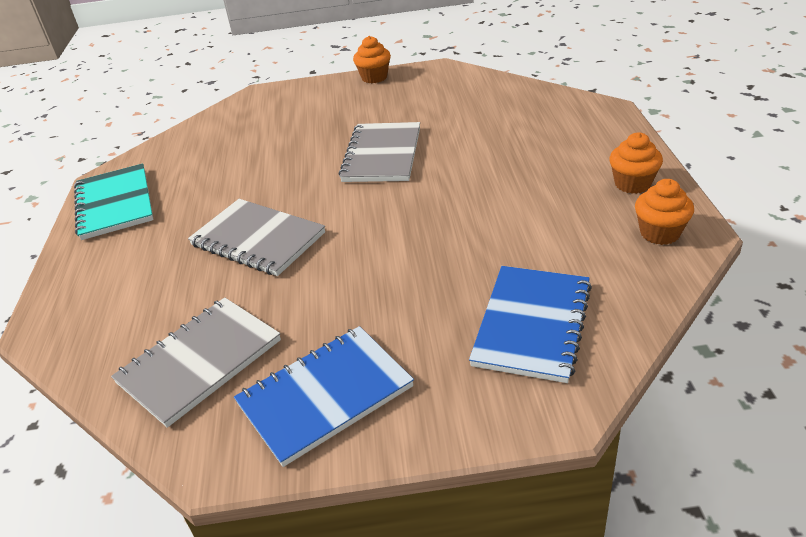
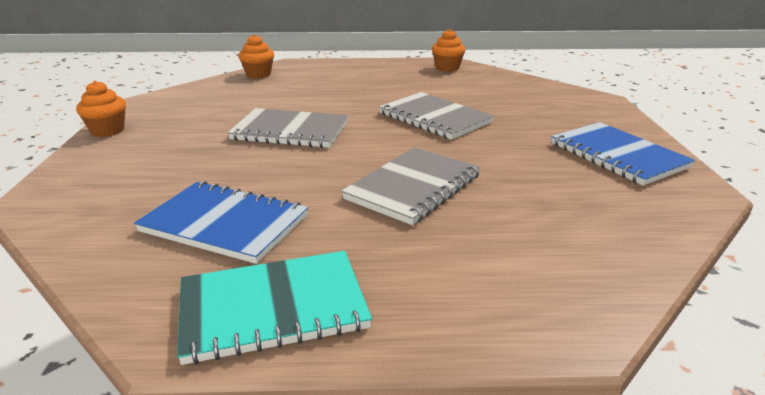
camera: 90 degrees left, 10 degrees down
grey notebook [111,297,281,428] -> grey notebook moved to [379,92,494,140]
blue notebook [469,266,592,383] -> blue notebook moved to [134,181,308,264]
orange cupcake [609,132,663,194] -> orange cupcake moved to [239,34,274,79]

